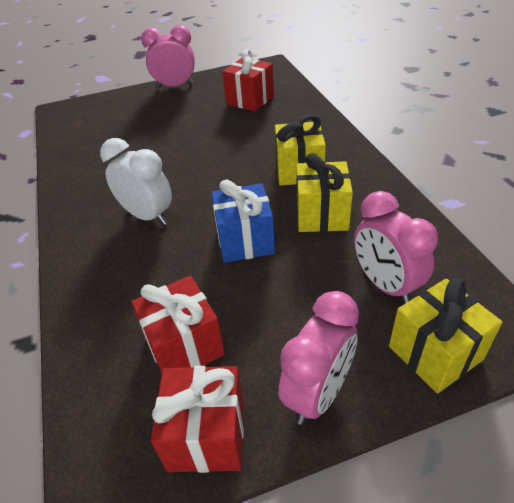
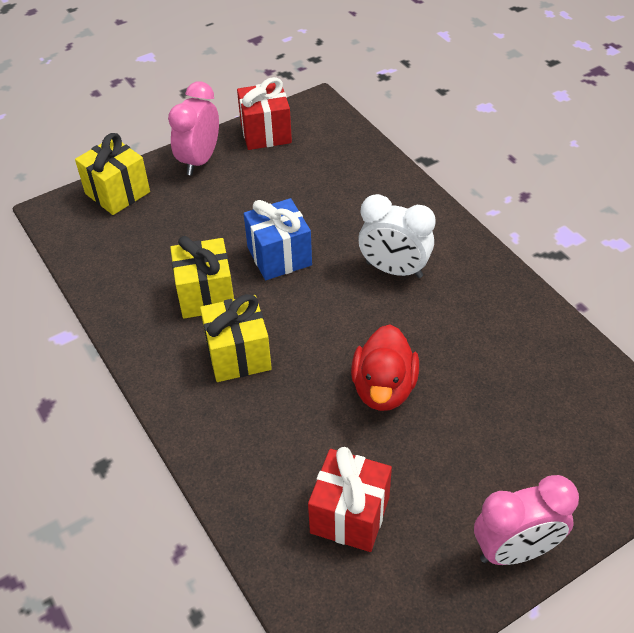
camera: 165 degrees right, 5 degrees up
red gift [131,276,225,373] -> none
pink clock [354,191,438,304] -> none
none -> red duck [351,324,419,411]

